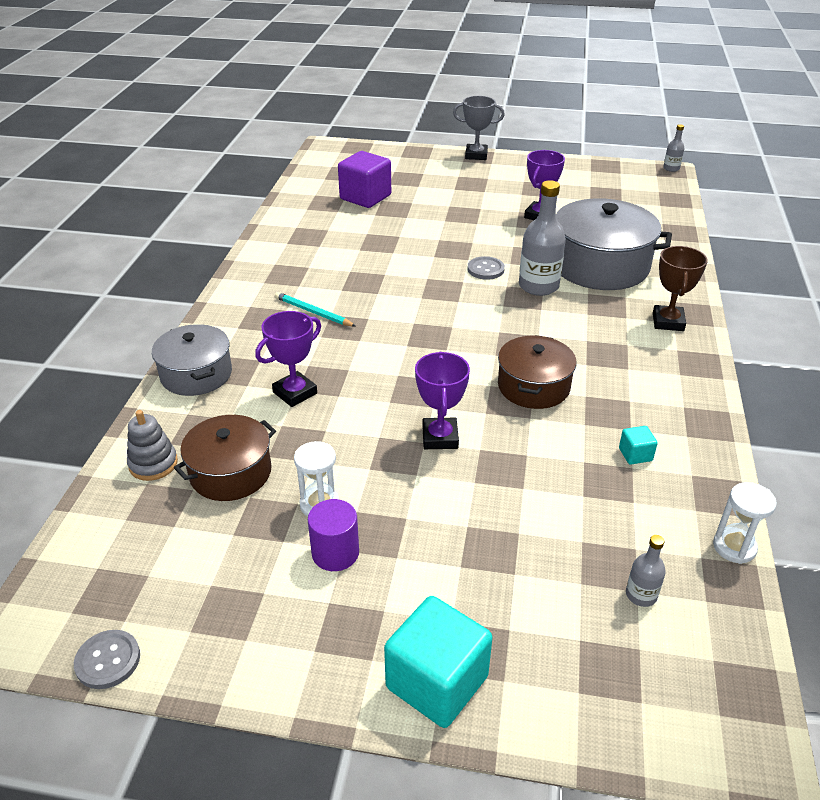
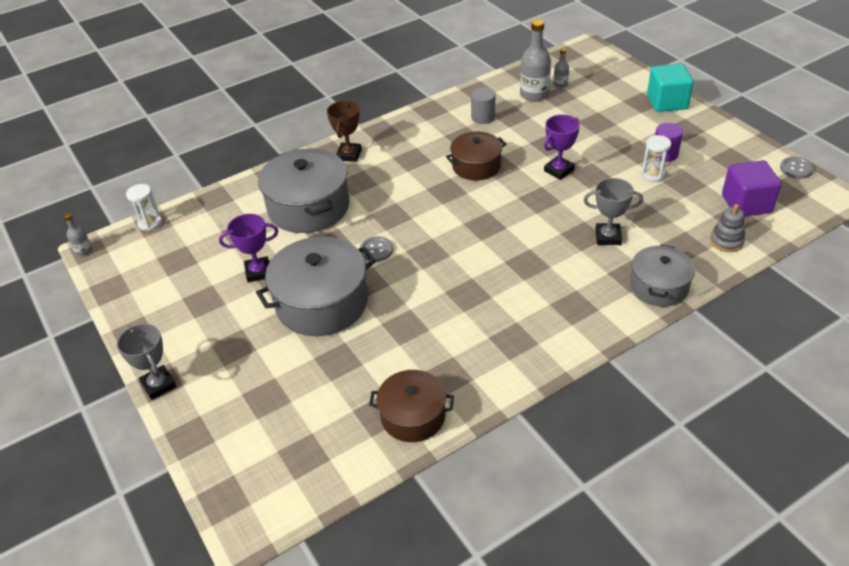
camera: 130 degrees left, 5 degrees up
brown pot [174,415,276,501] -> brown pot moved to [369,370,454,442]
purple trophy [255,311,321,407] -> grey trophy [584,178,643,245]
turquoise pencil [275,292,356,327] -> none
purple cube [338,151,391,208] -> purple cube moved to [722,160,781,216]
grey bottle [519,180,566,296] -> grey bottle moved to [520,19,551,102]
turquoise cube [619,426,658,465] -> grey cylinder [471,87,495,124]
brown trophy [653,246,708,331] -> brown trophy turned 45 degrees counterclockwise [327,101,362,162]
white hourglass [713,482,777,564] -> white hourglass moved to [126,184,162,231]
none -> grey pot [256,236,376,336]

